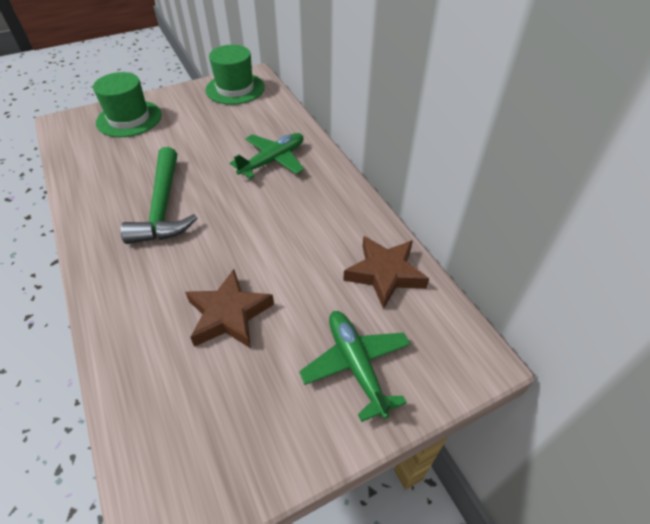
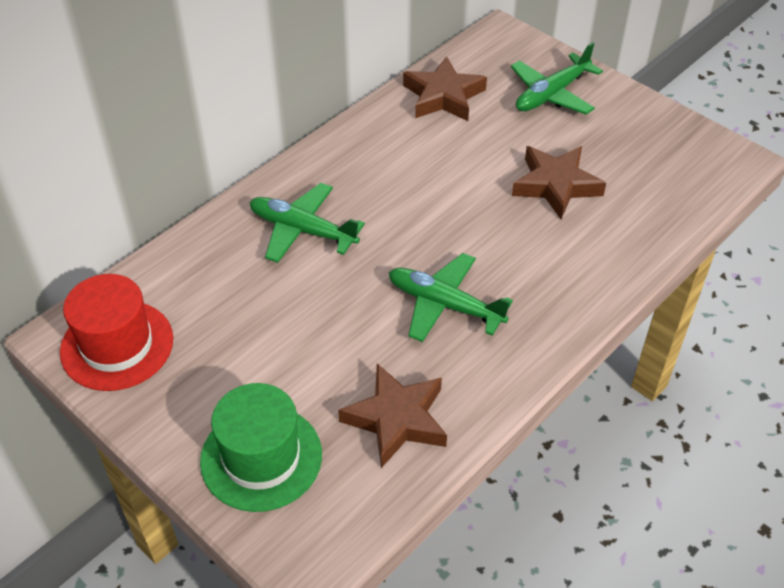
camera: 110 degrees left, 0 degrees up
green hammer [121,147,197,244] -> green plane [389,253,513,342]
green hat [206,45,265,105] -> red hat [60,274,173,391]
none -> brown star [338,364,447,468]

